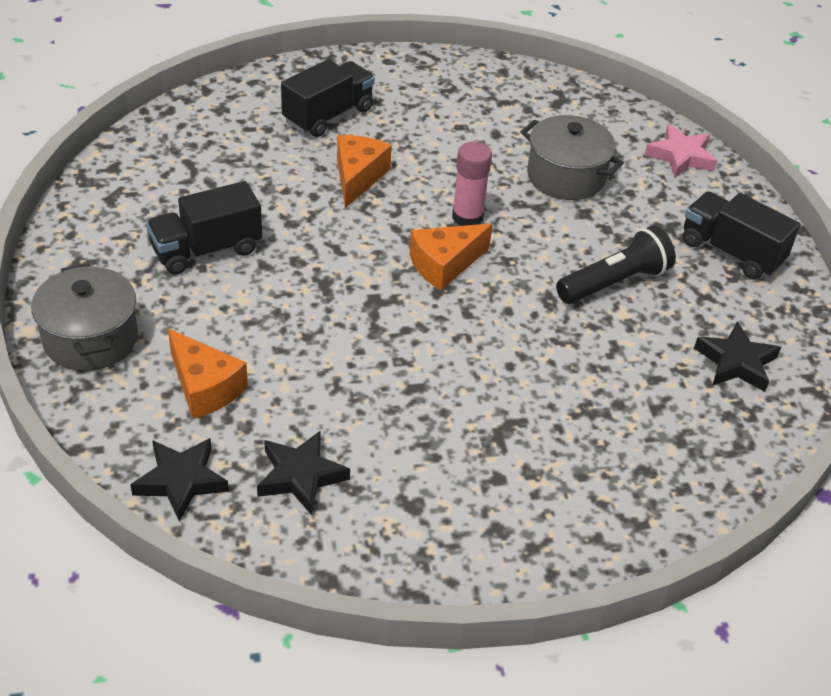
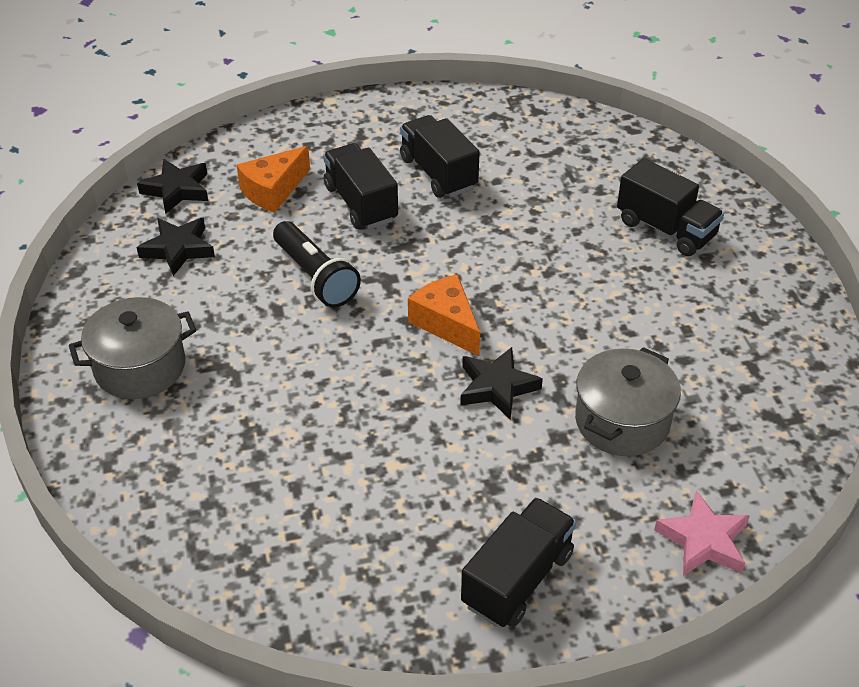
camera: 90 degrees right, 0 degrees up
grey pot [31,263,138,371] -> grey pot moved to [69,297,196,399]
orange cheese [337,135,392,208] -> none
pink glue stick [452,142,492,226] -> none
black flashlight [556,225,676,304] -> black flashlight moved to [273,221,361,308]
black star [694,321,781,392] -> black star moved to [460,347,543,420]
none -> black truck [323,143,398,229]

